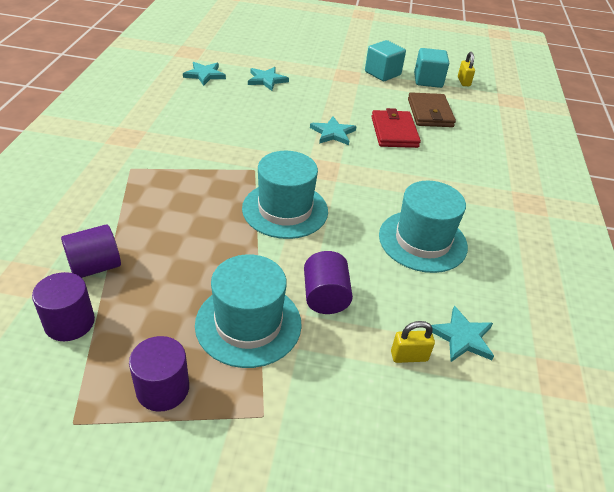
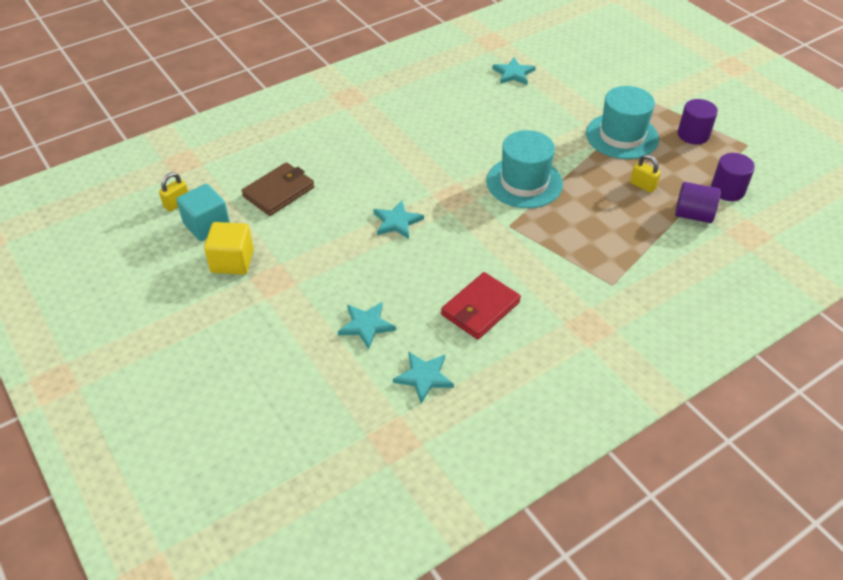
camera: 130 degrees left, 5 degrees up
purple cylinder [304,251,353,314] -> none
turquoise cube [365,40,406,81] -> yellow cube [204,222,254,275]
red wallet [371,108,421,148] -> red wallet moved to [441,272,521,339]
turquoise hat [379,181,468,273] -> none
yellow padlock [391,321,435,363] -> yellow padlock moved to [630,154,661,193]

